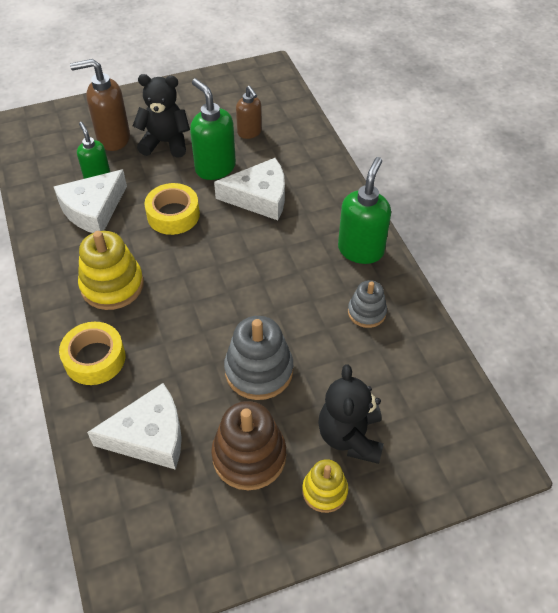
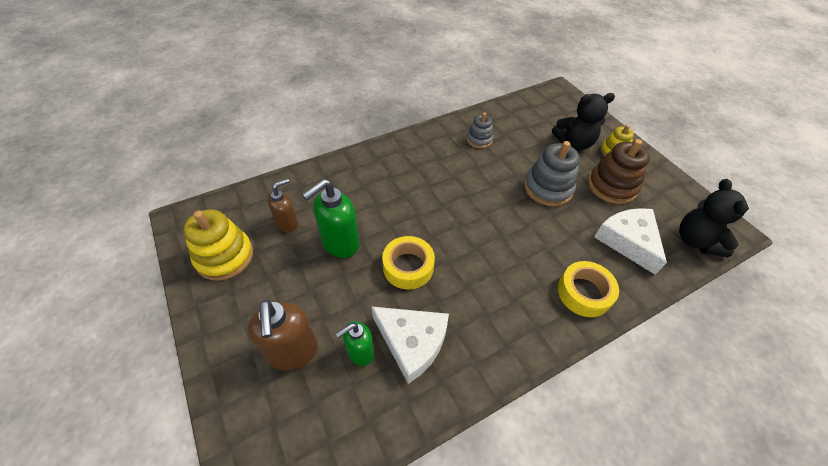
camera: 100 degrees left, 0 degrees up
yellow stacking toy [78,231,144,310] -> yellow stacking toy moved to [183,209,253,281]
black teddy bear [133,74,190,158] -> black teddy bear moved to [679,179,749,257]
white cheese [214,158,285,220] -> none
green soap dispenser [338,157,391,264] -> none

